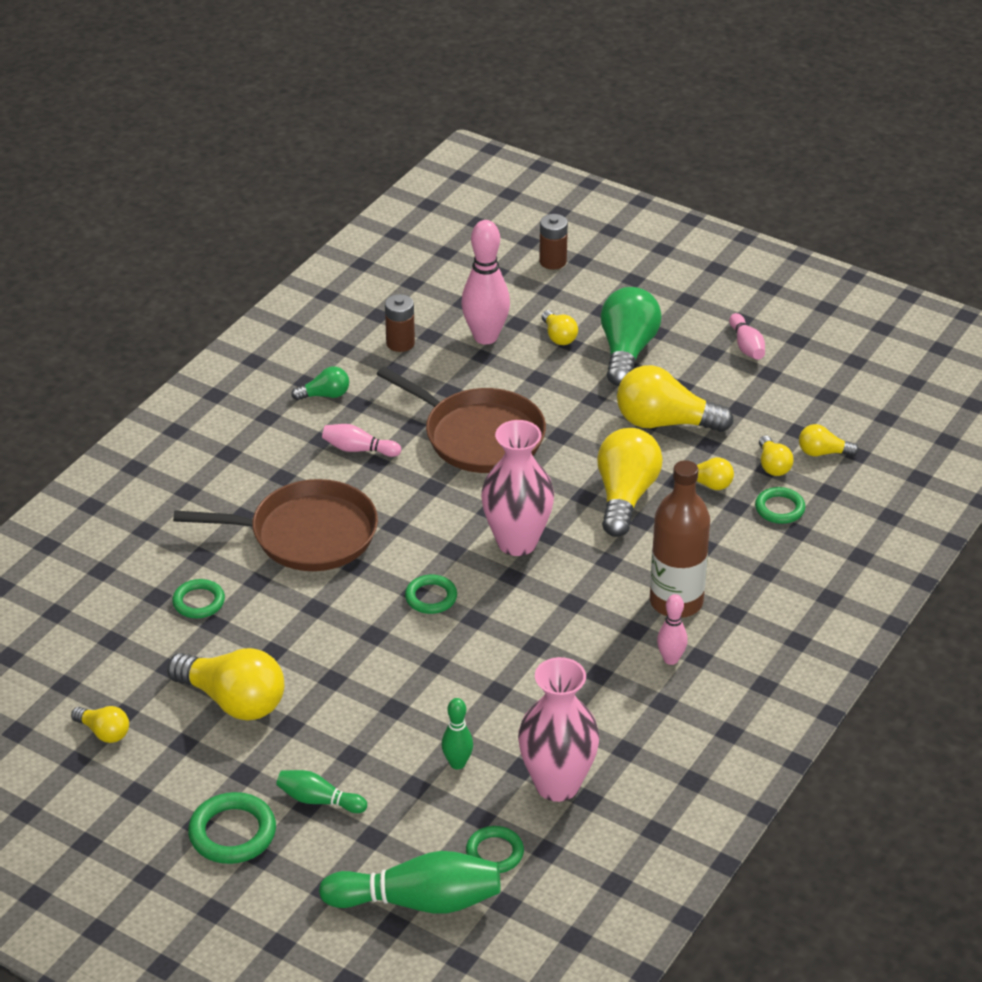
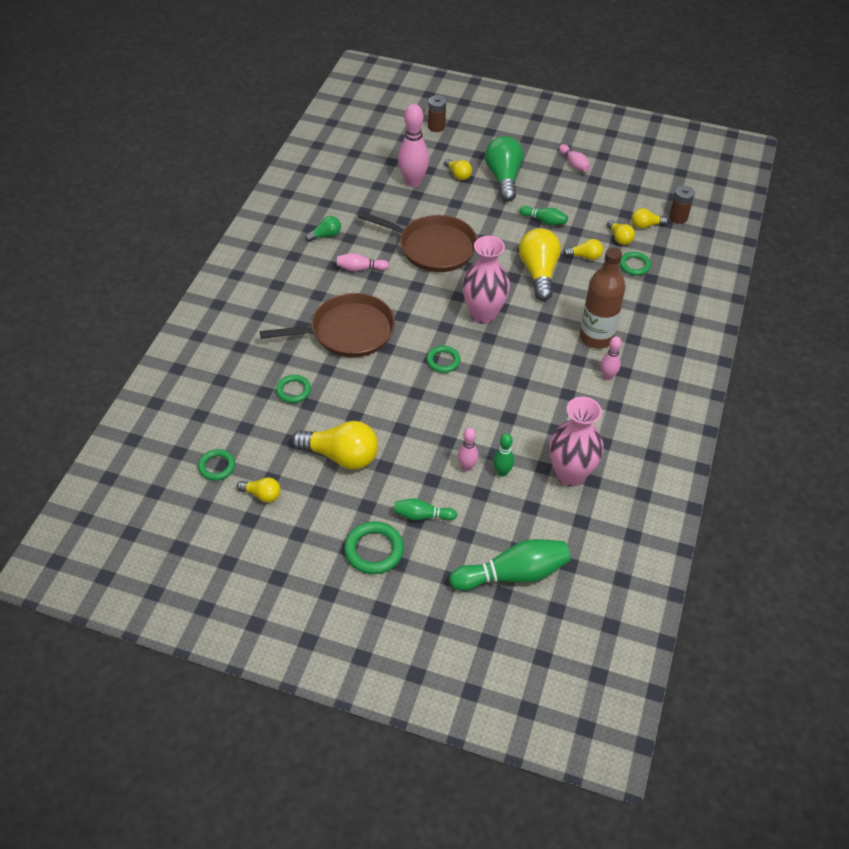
camera: 15 degrees left, 10 degrees up
brown battery [385,294,415,352] -> brown battery moved to [669,185,695,224]
green ring [466,826,524,873] -> green ring moved to [198,449,235,481]
yellow light bulb [617,365,734,432] -> green bowling pin [519,206,568,225]
none -> pink bowling pin [458,428,479,471]

